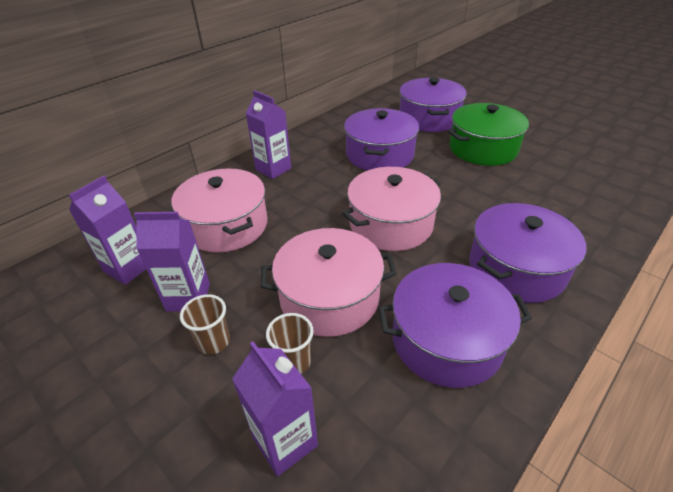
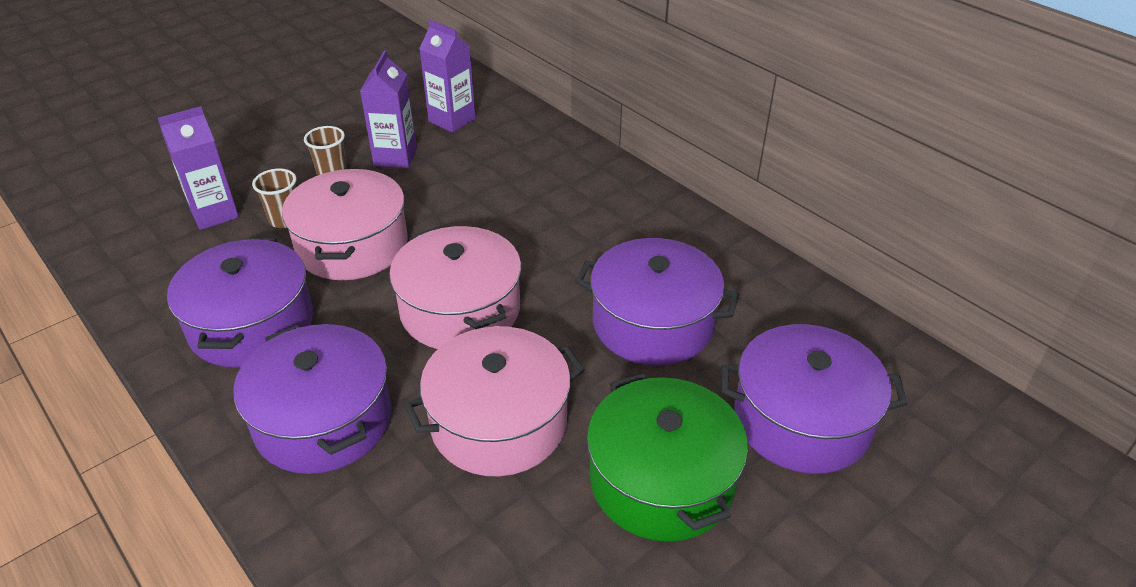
camera: 95 degrees right, 0 degrees up
pink pot [171,169,268,253] -> pink pot moved to [404,326,585,476]
purple carton [246,90,291,179] -> none

